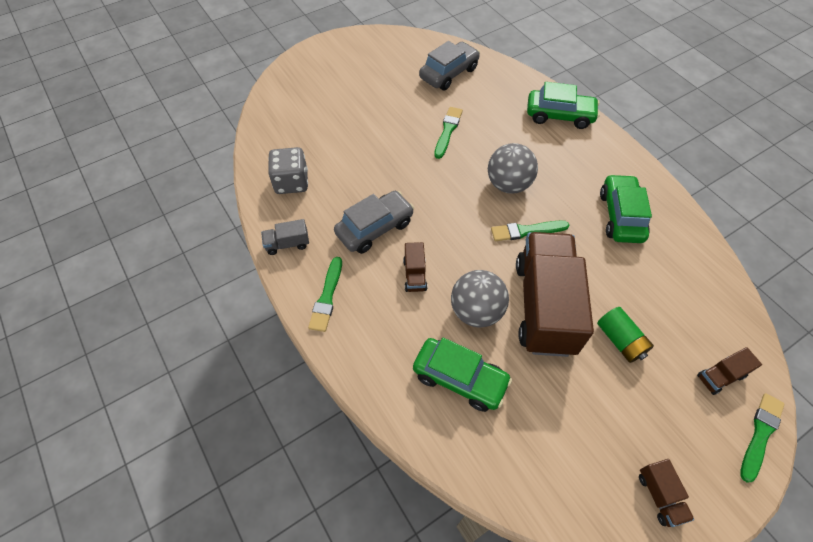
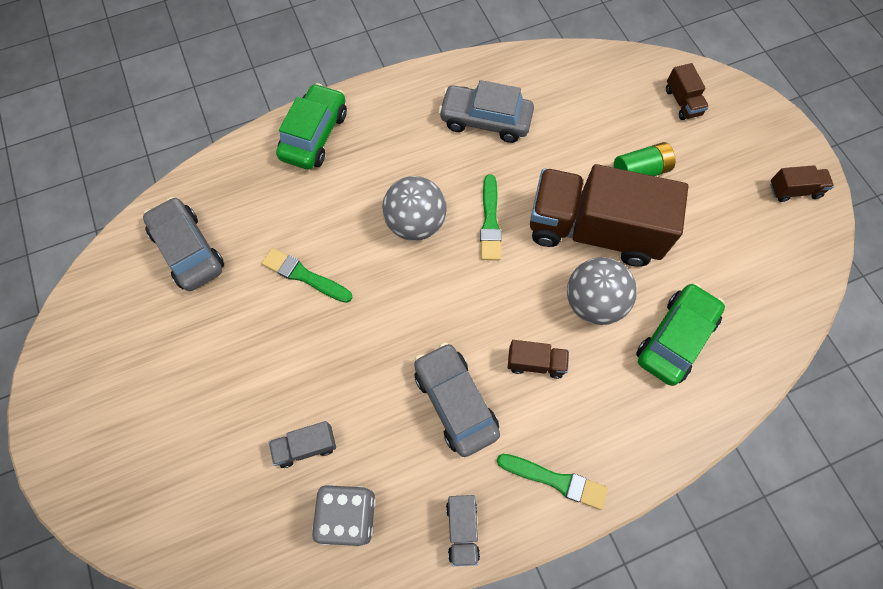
camera: 80 degrees left, 10 degrees up
green car [600,174,652,243] -> grey car [438,80,534,143]
green brush [740,393,785,483] -> none
none -> grey truck [269,421,336,468]

